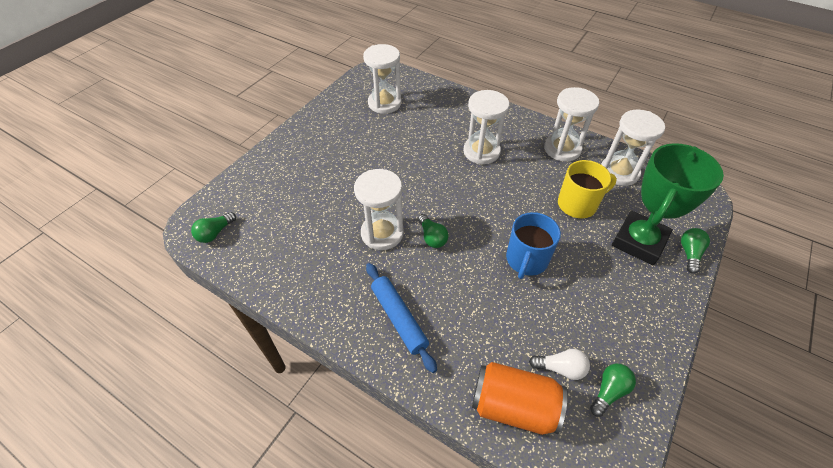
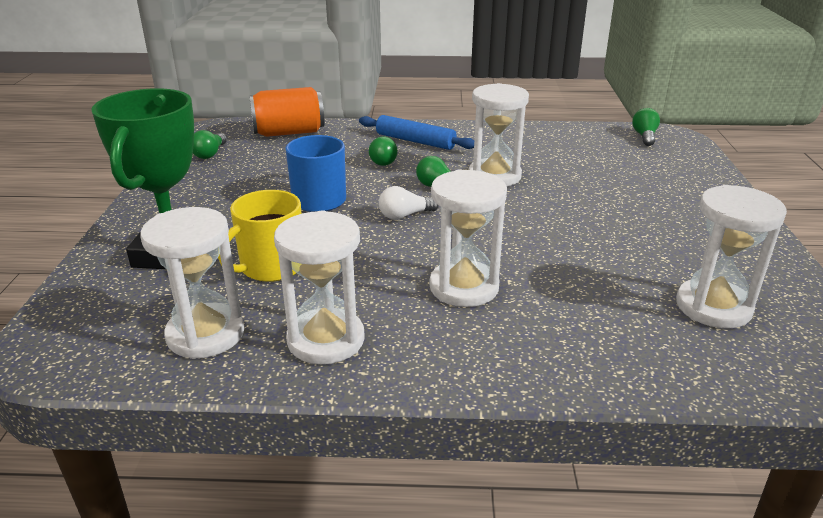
camera: 150 degrees right, 20 degrees down
white light bulb [529,349,590,380] -> white light bulb moved to [379,186,439,220]
green light bulb [681,228,710,274] -> green light bulb moved to [369,136,398,166]

